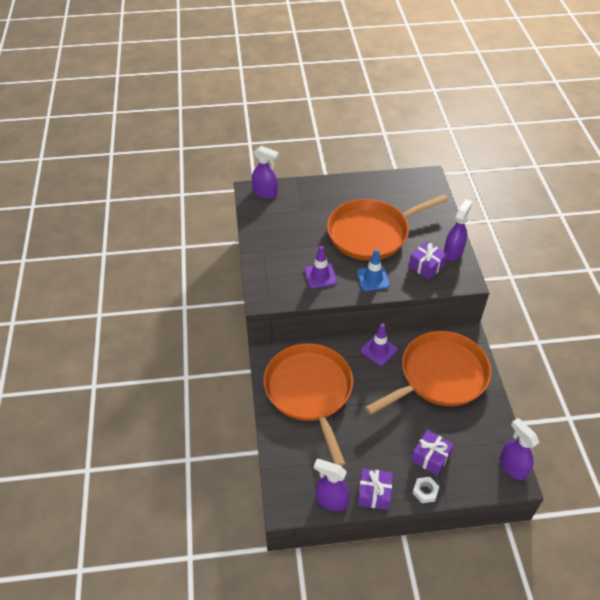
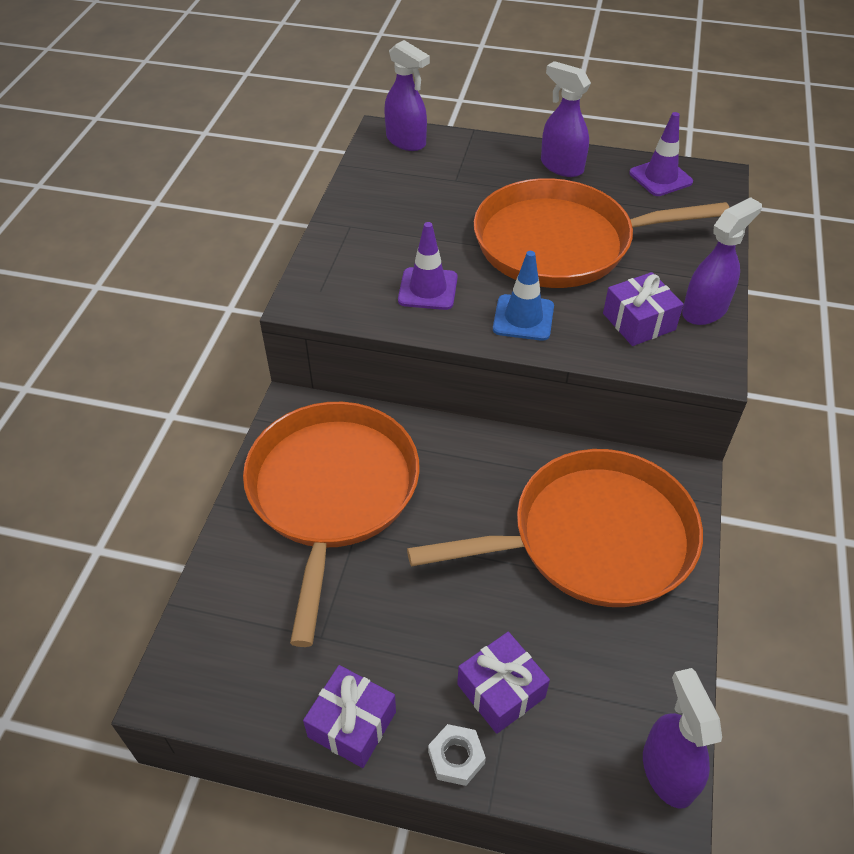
camera: 20 degrees right, 0 degrees up
purple spray bottle [314,459,350,511] -> purple spray bottle moved to [541,61,591,177]
purple traffic cone [360,323,398,366] -> purple traffic cone moved to [629,112,693,196]

